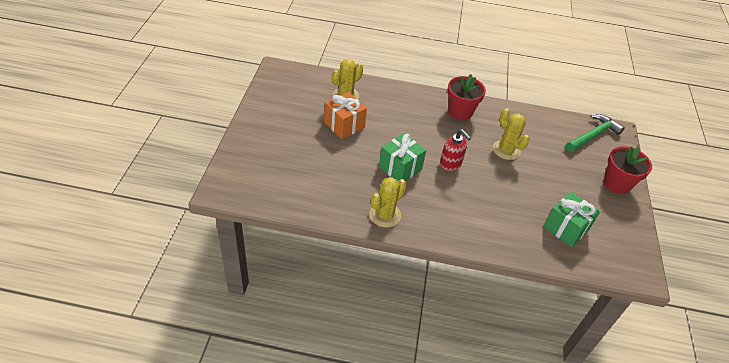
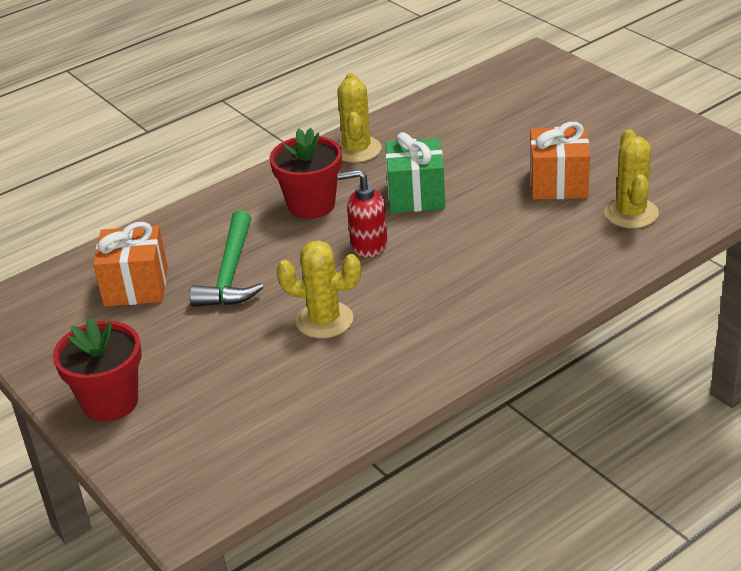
camera: 140 degrees right, 10 degrees down
red flower pot [447,74,486,120] -> red flower pot moved to [270,128,342,219]
green gift [544,192,600,247] -> orange gift [93,222,168,306]
green hammer [566,114,625,152] -> green hammer moved to [189,210,263,307]

